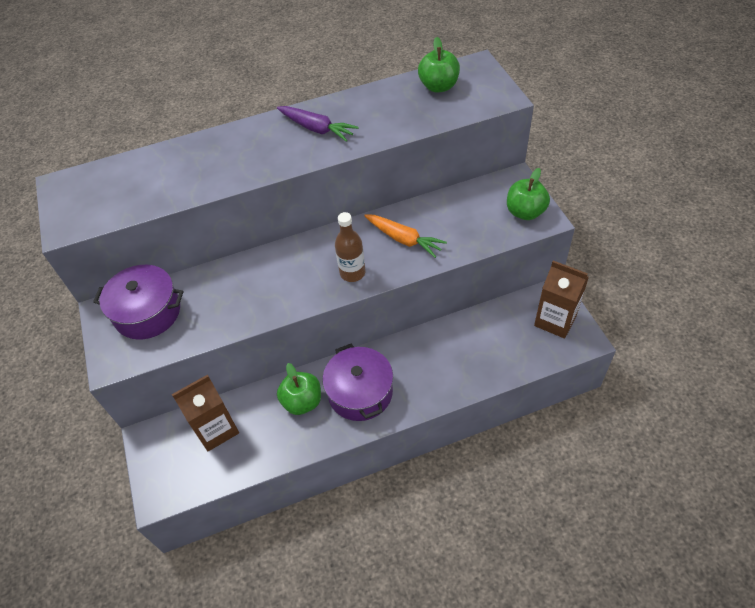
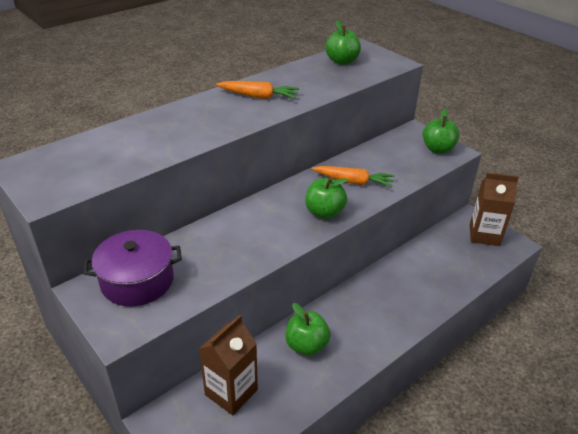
camera: 25 degrees left, 15 degrees down
purple carrot [277,106,359,142] -> orange carrot [216,81,299,99]
purple pot [322,344,393,421] -> none
brown bottle [335,212,365,282] -> green apple [305,178,348,219]

